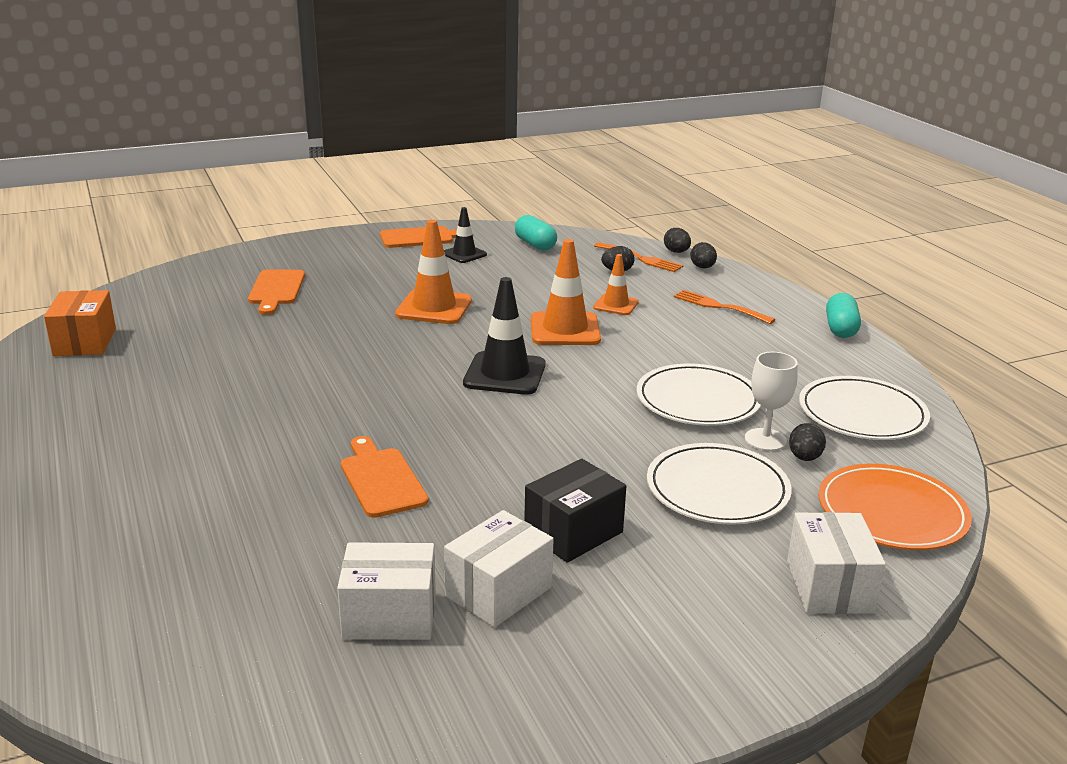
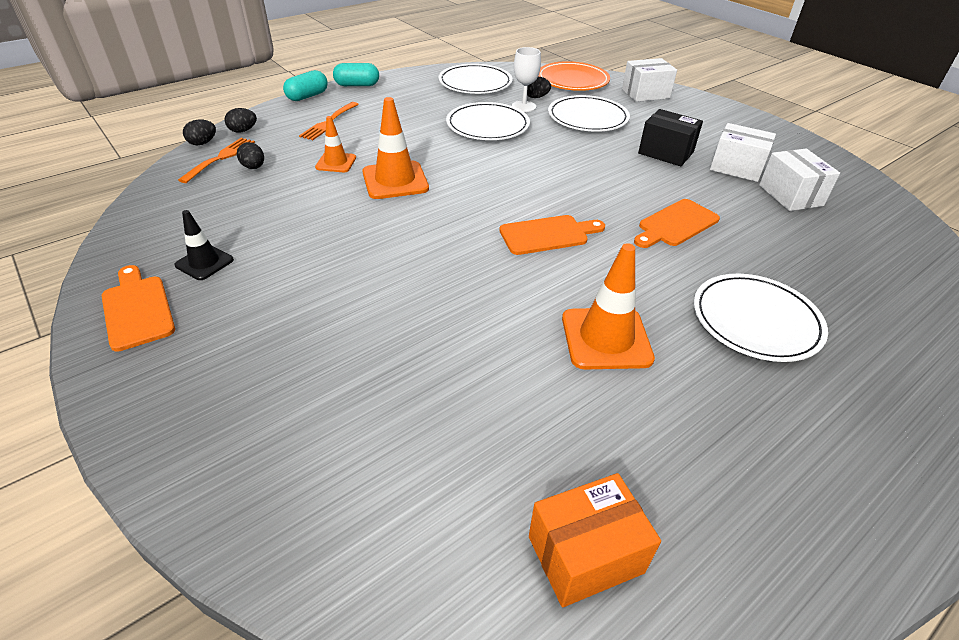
camera: 105 degrees left, 15 degrees up
orange cutting board [248,269,305,315] -> orange cutting board moved to [499,215,605,255]
orange traffic cone [395,220,472,324] -> orange traffic cone moved to [562,243,655,369]
black traffic cone [463,277,546,395] -> none
turquoise capsule [515,215,557,251] -> turquoise capsule moved to [283,70,328,101]
none -> white plate [694,274,828,362]

